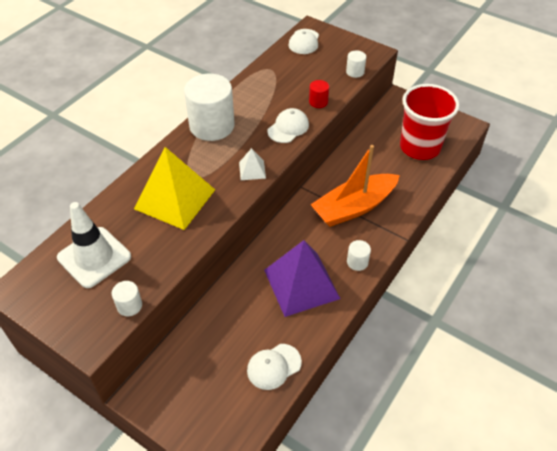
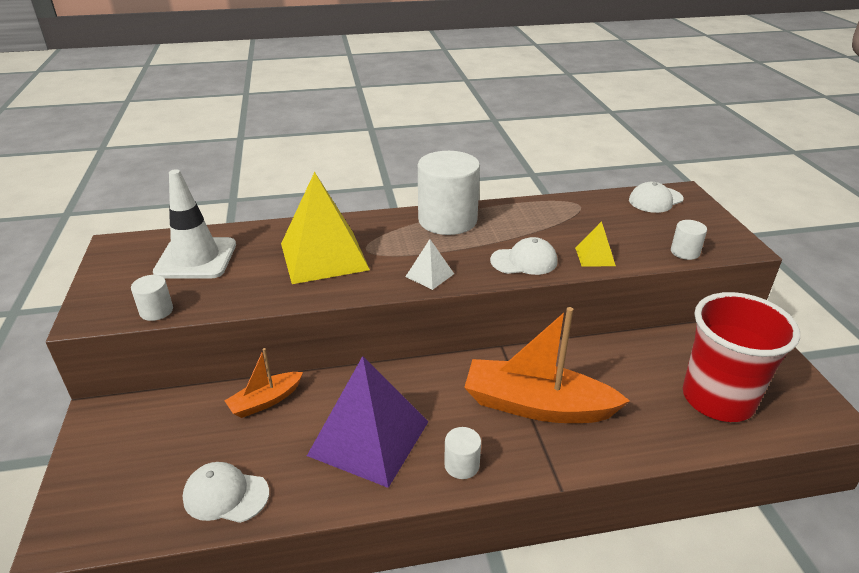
camera: 45 degrees right, 15 degrees down
red cylinder [309,80,329,108] -> yellow pyramid [575,221,616,266]
none -> orange boat [224,348,303,418]

